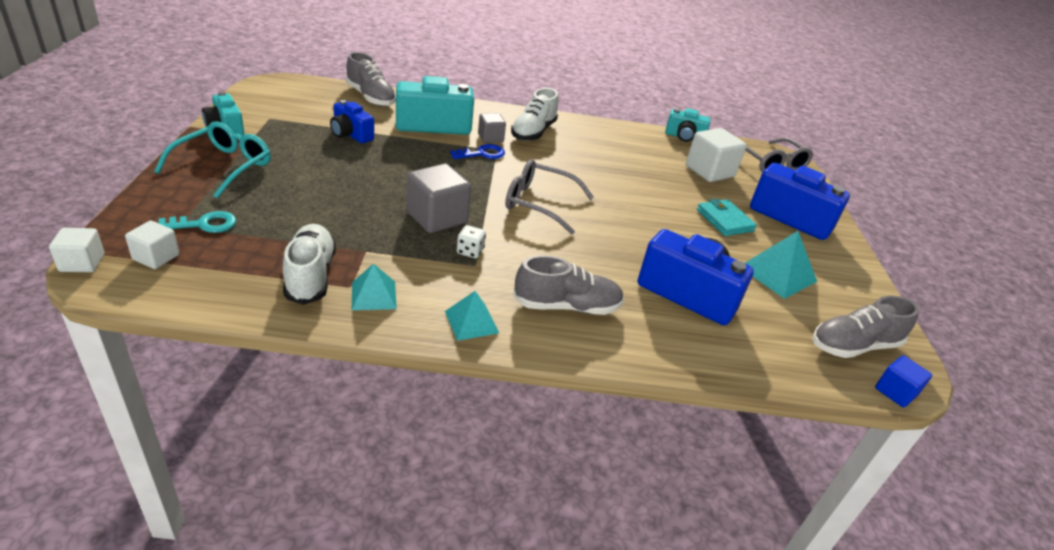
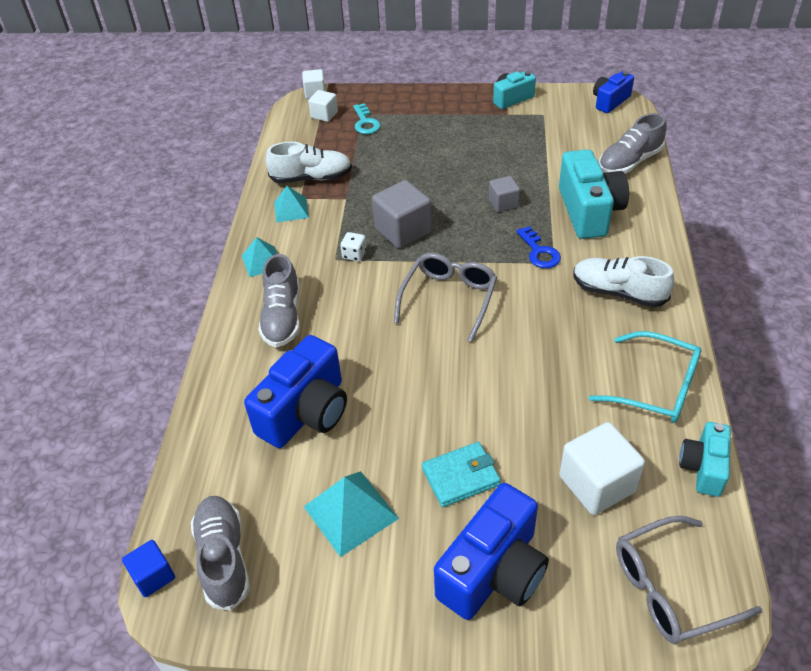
camera: 100 degrees right, 10 degrees up
turquoise glasses [154,121,271,198] -> turquoise glasses moved to [589,331,701,423]
blue camera [330,100,374,143] -> blue camera moved to [593,71,634,113]
grey cube [478,113,506,143] -> grey cube moved to [489,176,520,212]

